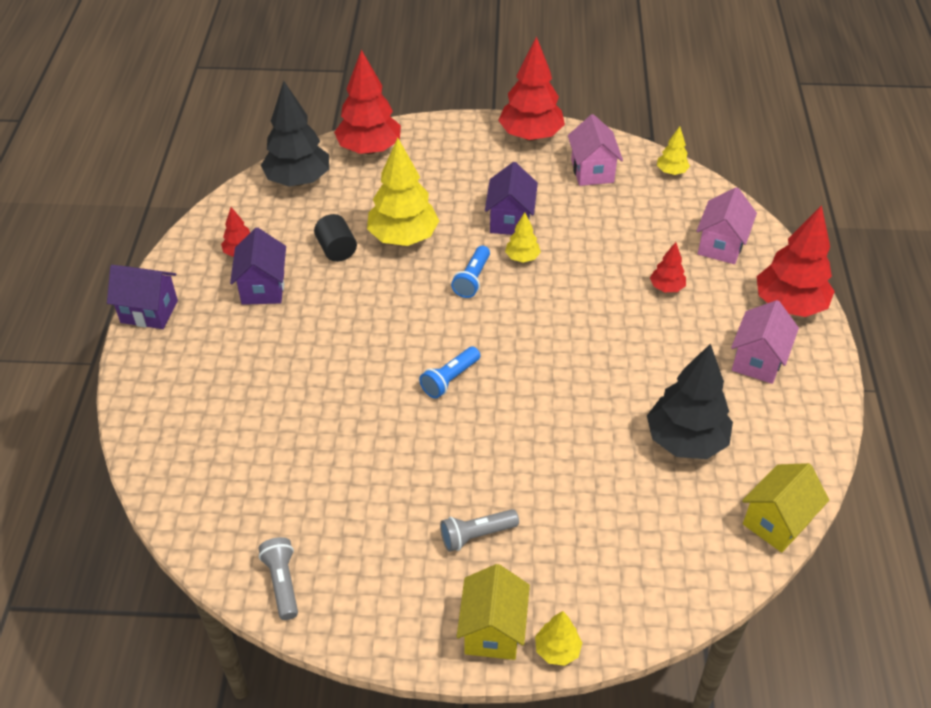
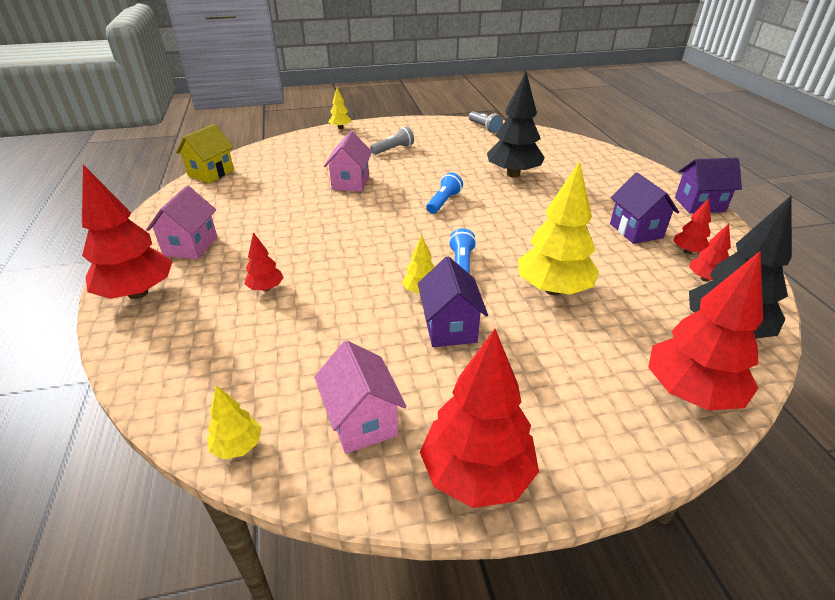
camera: 165 degrees right, 10 degrees down
black cylinder [314,214,357,262] -> none
yellow house [457,564,530,660] -> none
black tree [647,344,733,459] -> black tree moved to [487,72,545,177]
pink house [696,187,757,264] -> pink house moved to [324,131,372,192]
none -> red tree [689,223,731,282]

